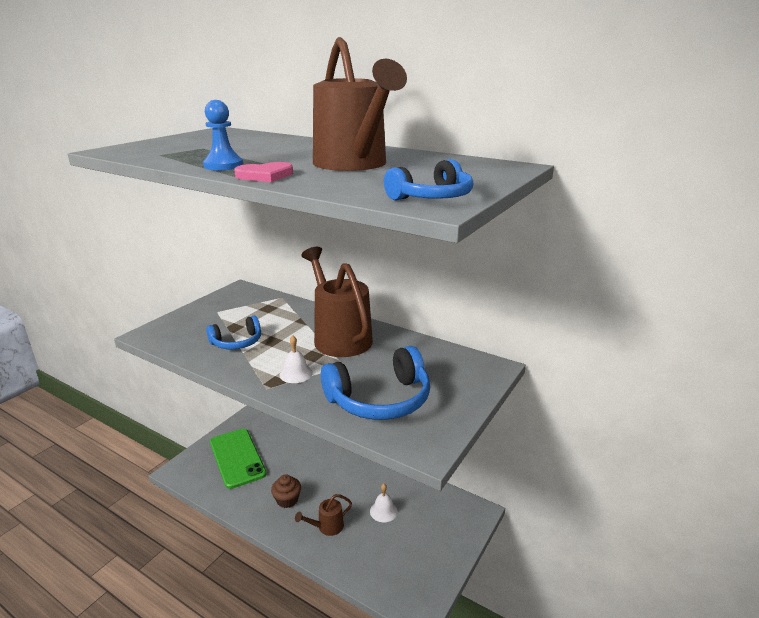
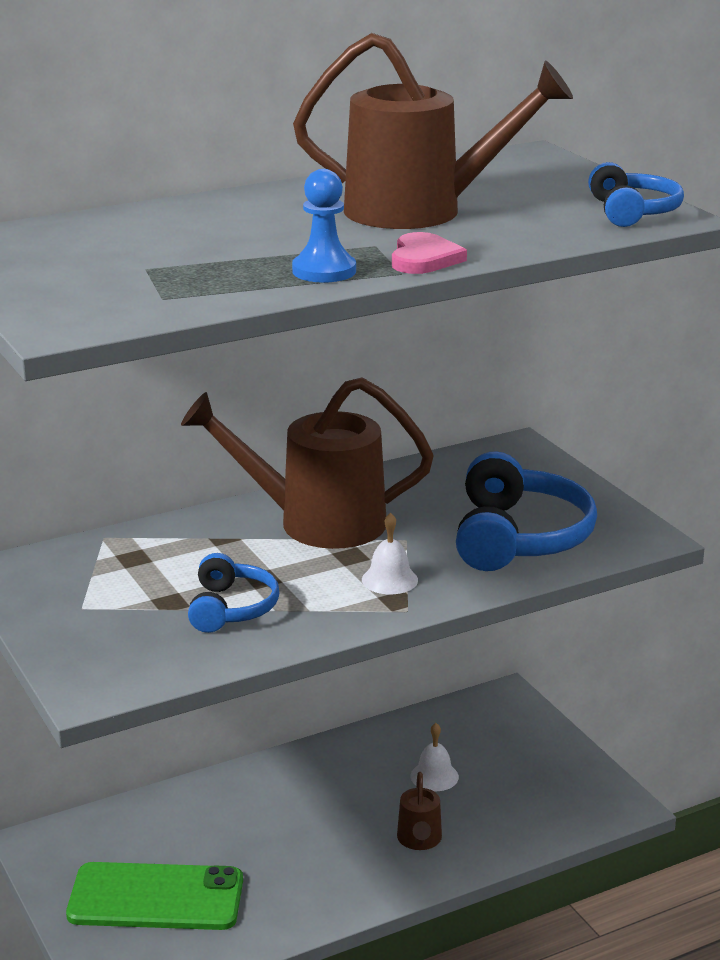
camera: 60 degrees left, 0 degrees up
brown cupcake [271,474,301,508] -> none

